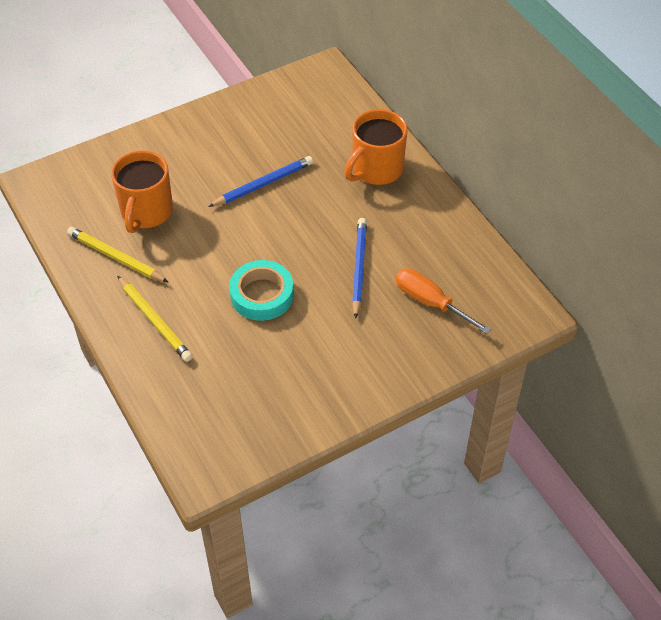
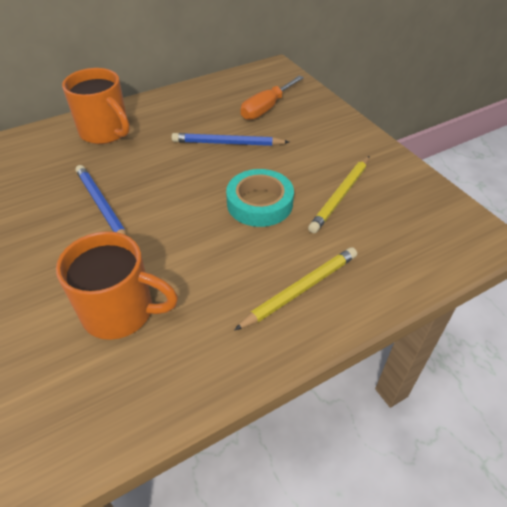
camera: 90 degrees left, 5 degrees down
yellow pencil [67,227,168,282] -> yellow pencil moved to [308,156,369,233]

